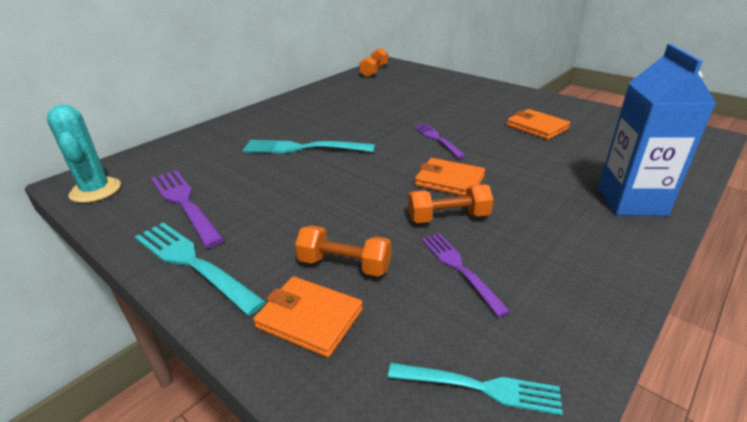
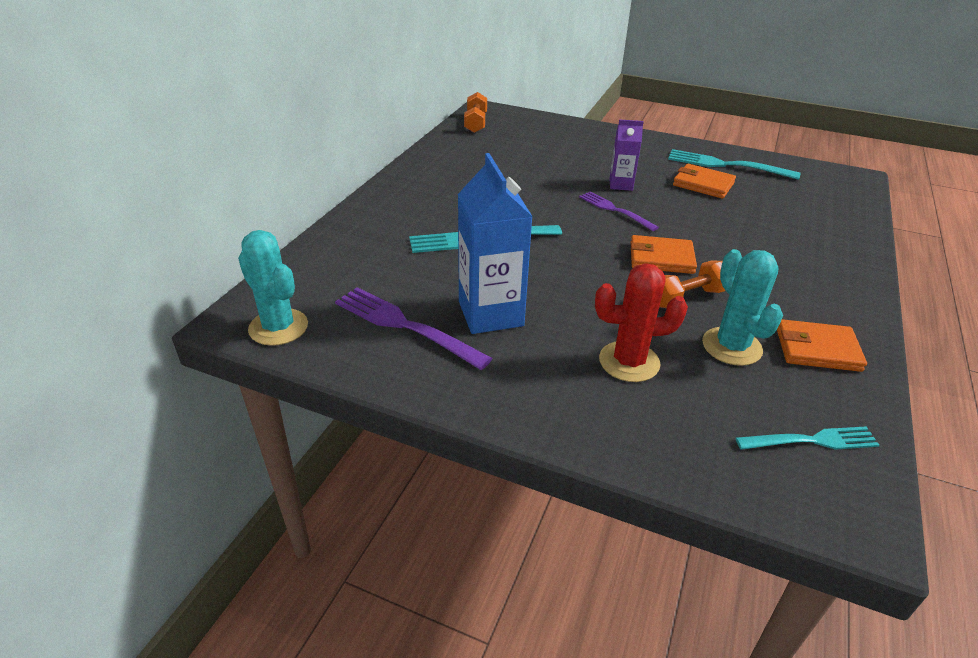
camera: 20 degrees left, 5 degrees up
turquoise fork [135,222,266,316] -> turquoise fork moved to [668,149,800,180]
orange wallet [253,276,363,358] -> orange wallet moved to [777,319,867,372]
orange dumbbell [295,225,391,276] -> red cactus [595,263,688,382]
purple fork [422,233,511,317] -> turquoise cactus [702,249,783,366]
blue carton [598,44,716,216] -> blue carton moved to [458,153,533,334]
none -> purple carton [609,119,644,191]

